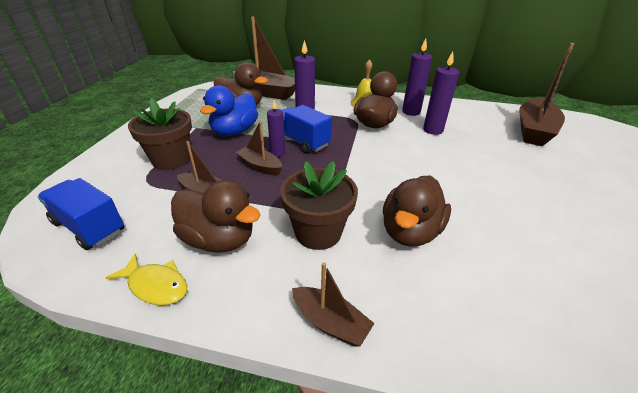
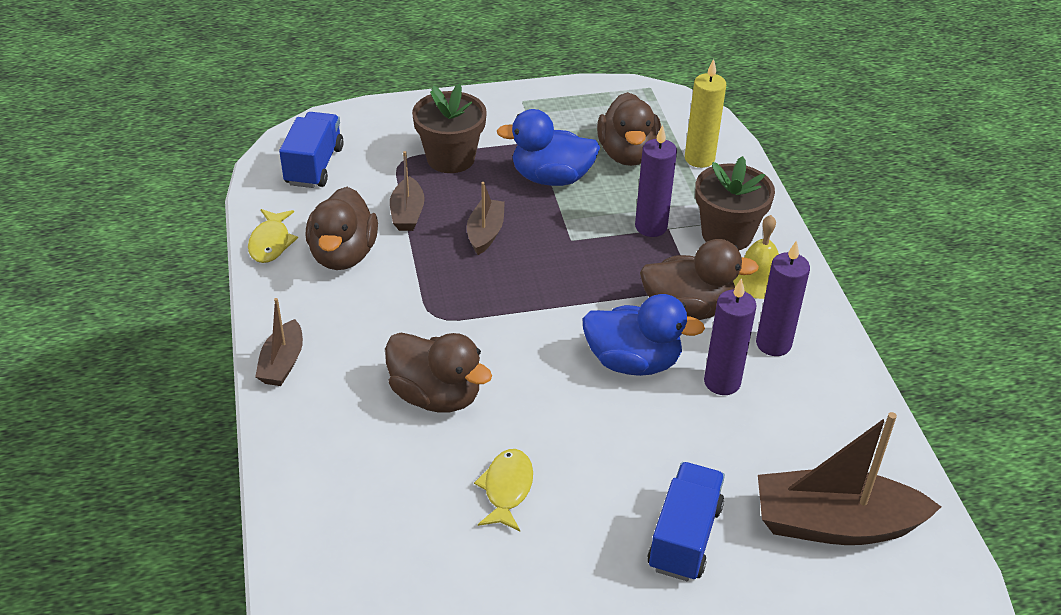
camera: 65 degrees right, 5 degrees up
brown boat [233,17,295,100] -> yellow candle [685,59,726,168]
purple candle [267,100,285,157] -> none
brown flower pot [280,161,358,250] -> brown flower pot moved to [695,156,775,250]
blue truck [282,105,332,154] -> blue truck moved to [647,462,725,581]
brown duck [383,175,451,247] -> brown duck turned 150 degrees counterclockwise [385,333,492,413]
none -> yellow fish [474,449,533,531]
none -> blue duck [582,294,705,376]

